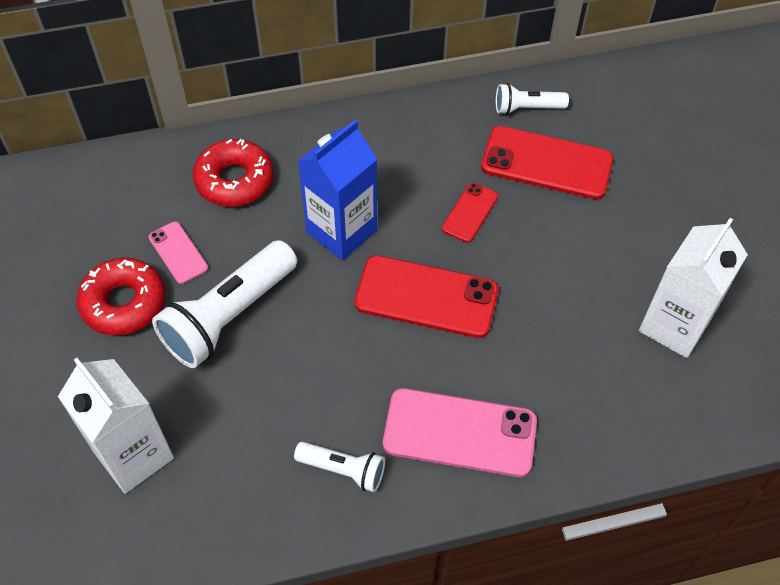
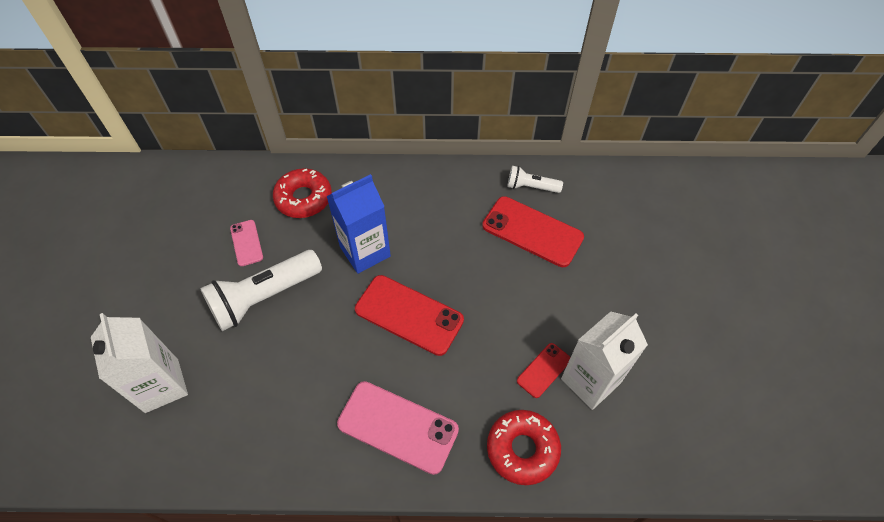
camera: 15 degrees right, 0 degrees up
red donut [77,258,165,336] -> red donut moved to [487,410,561,485]
white flashlight [294,442,385,492] -> none
red phone [442,182,498,243] -> red phone moved to [517,343,571,398]

